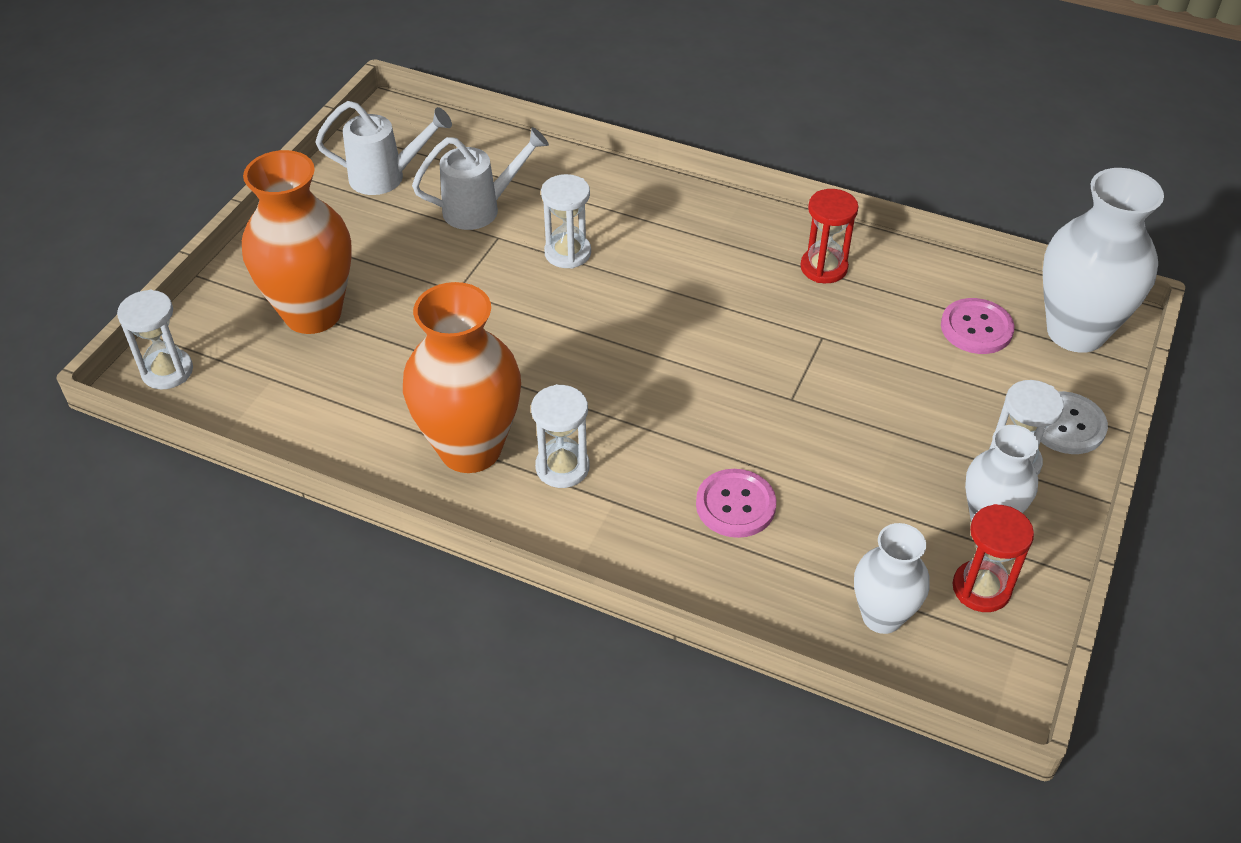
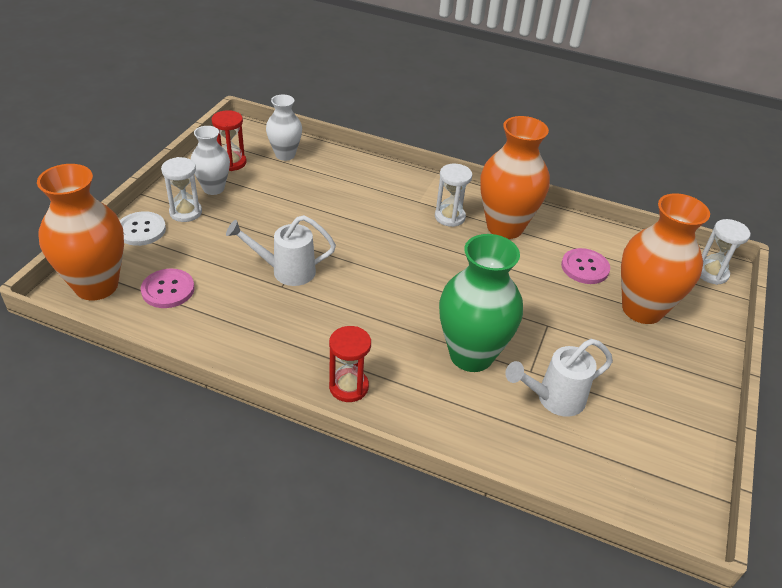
camera: 175 degrees right, 5 degrees down
white watering can [315,101,452,195] -> white watering can moved to [226,215,336,286]
white hourglass [541,174,591,269] -> green vase [439,234,523,372]
pink button [696,469,776,538] -> pink button moved to [561,248,610,284]
red hourglass [800,189,858,283] -> red hourglass moved to [329,326,371,402]
white vase [1043,168,1164,353] -> orange vase [37,164,124,300]

